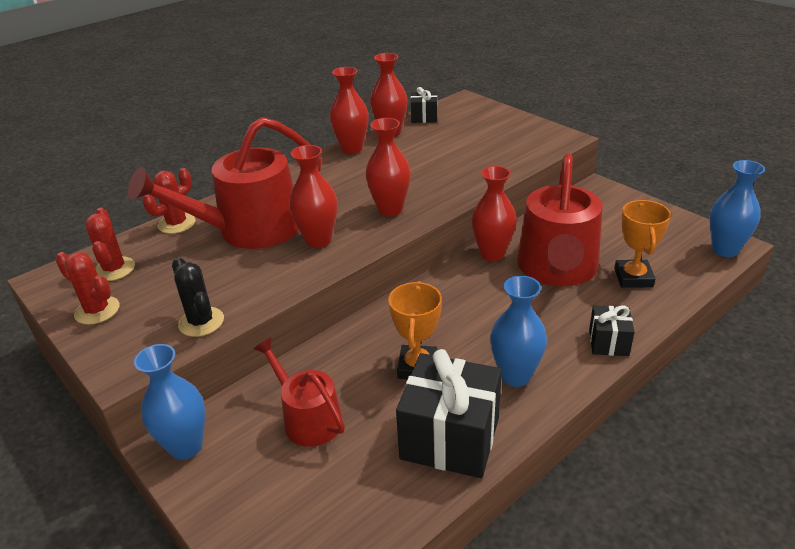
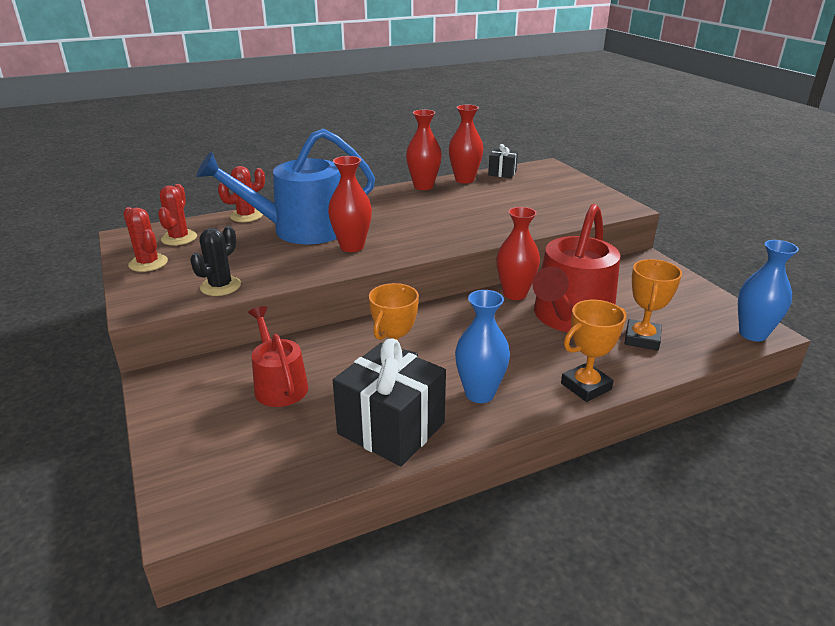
camera: 15 degrees right, 5 degrees down
red watering can [128,117,322,249] -> blue watering can [196,129,375,244]
blue vase [134,344,205,460] -> none
black cactus [172,257,224,337] -> black cactus turned 45 degrees clockwise [190,226,241,296]
red vase [365,118,411,216] -> none
black gift [589,306,634,356] -> orange trophy [561,300,627,402]

